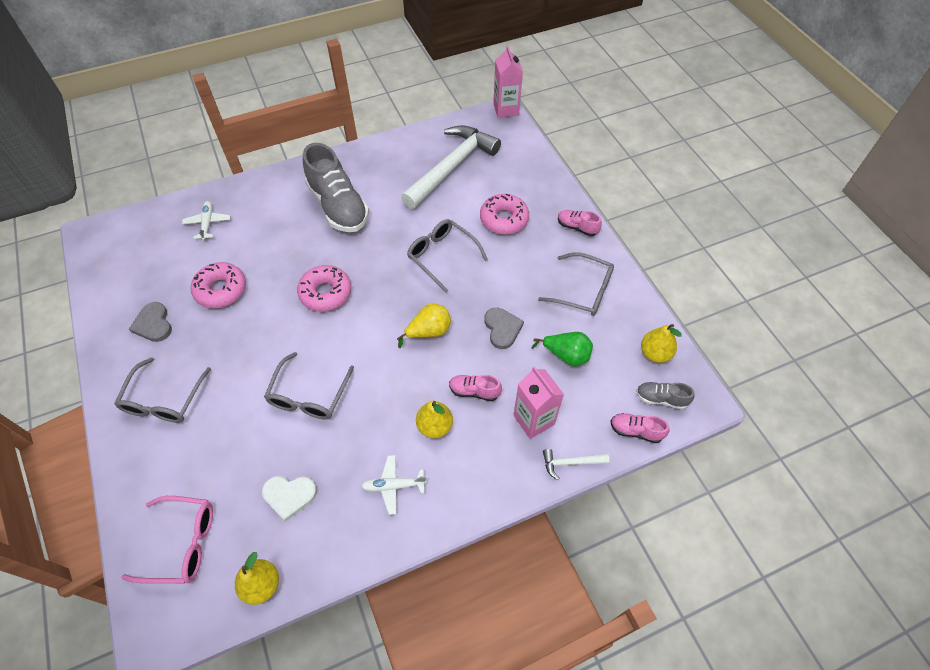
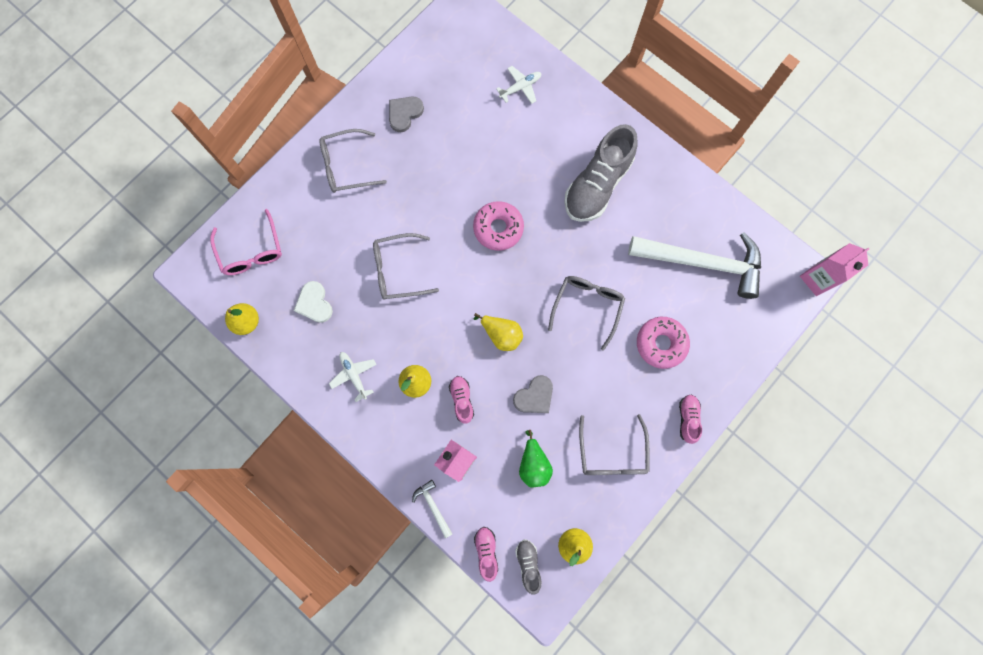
camera: 65 degrees right, 20 degrees up
pink donut [191,262,246,308] -> none

